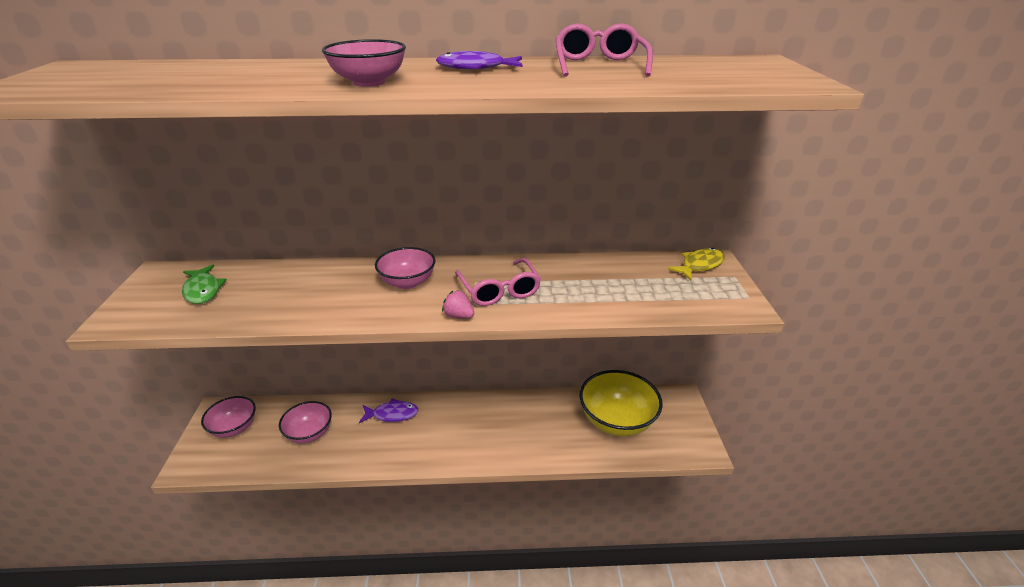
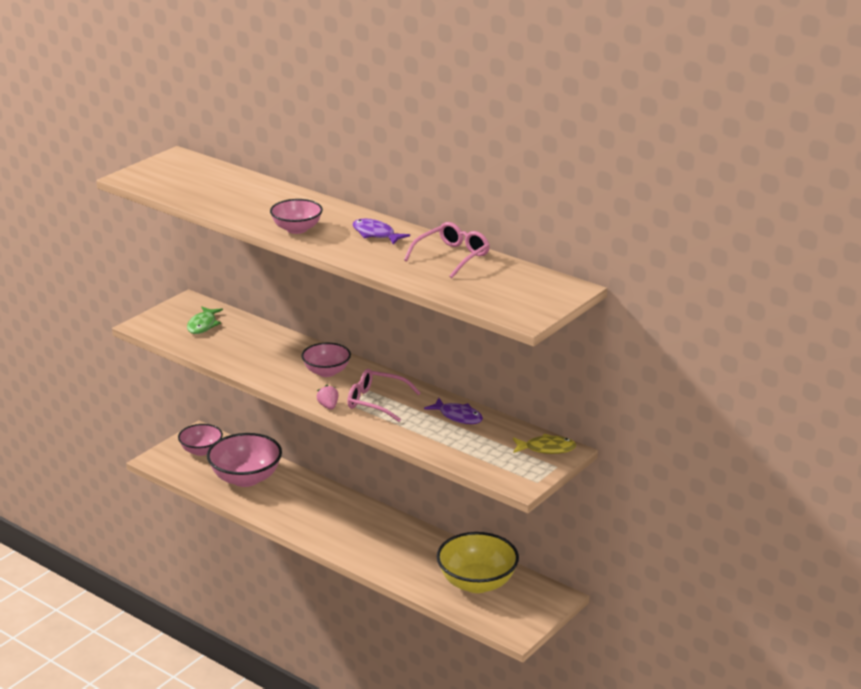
camera: 40 degrees right, 5 degrees down
pink bowl [279,401,332,443] -> pink bowl [207,433,282,487], size x1.64
purple fish [359,398,419,423] -> purple fish moved to [424,398,483,424]
pink glasses [455,258,541,306] -> pink glasses turned 90 degrees clockwise [347,369,421,422]

